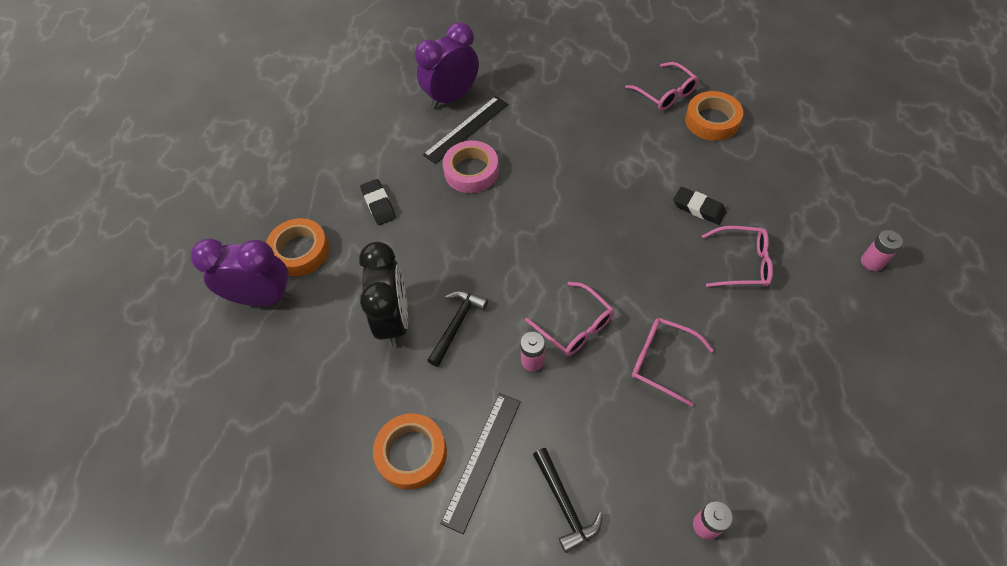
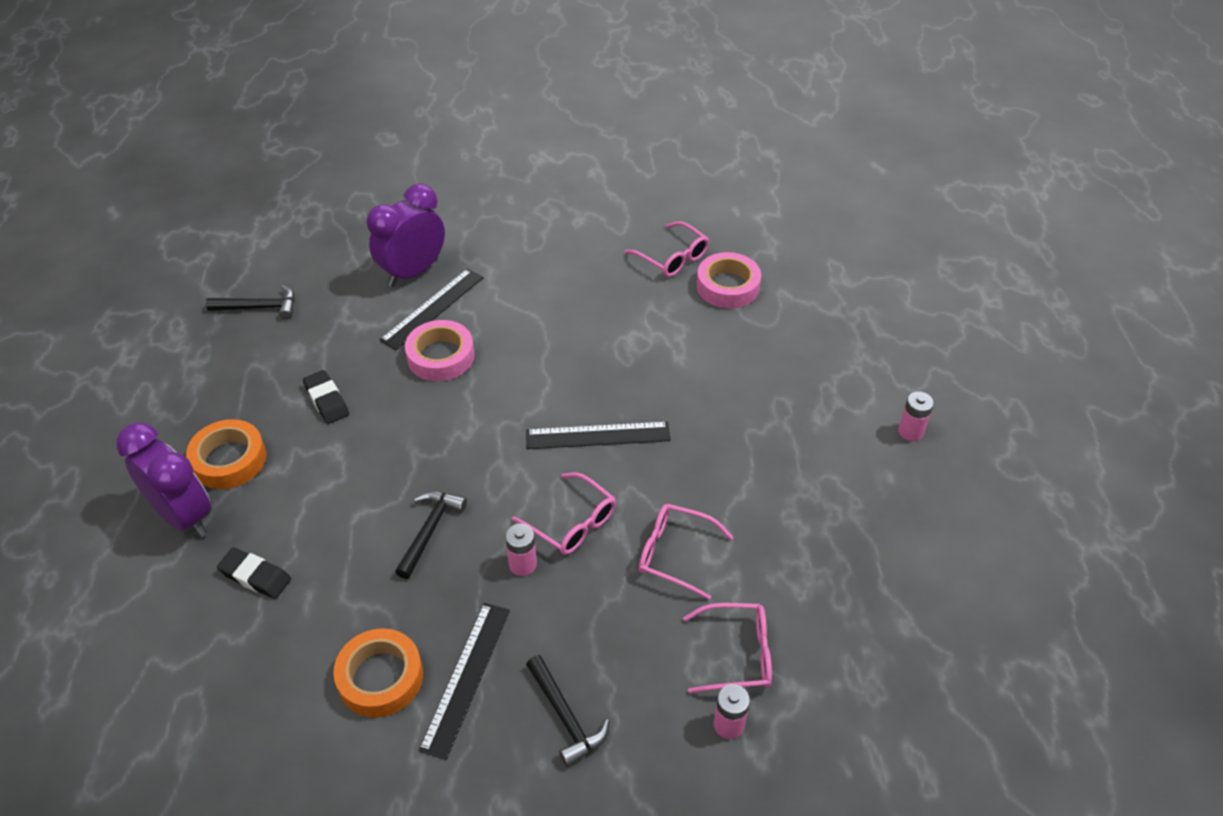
camera: 10 degrees left, 10 degrees down
purple clock [191,239,292,306] -> purple clock turned 45 degrees clockwise [116,423,211,537]
black clock [359,242,408,347] -> none
black eraser [673,187,726,225] -> black eraser moved to [217,547,291,599]
orange tape [685,91,743,141] -> pink tape [697,252,761,308]
pink glasses [702,226,773,287] -> pink glasses moved to [683,603,772,693]
none -> black hammer [206,285,295,320]
none -> black ruler [526,421,671,449]

